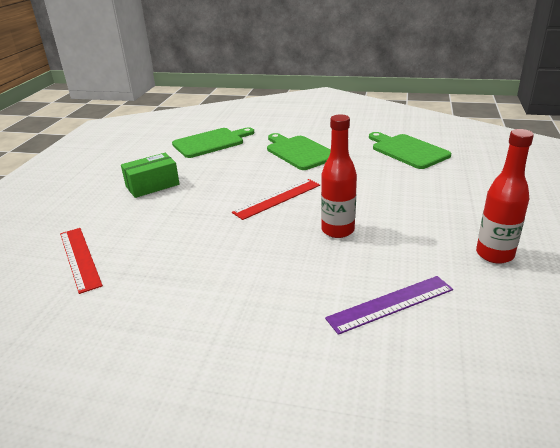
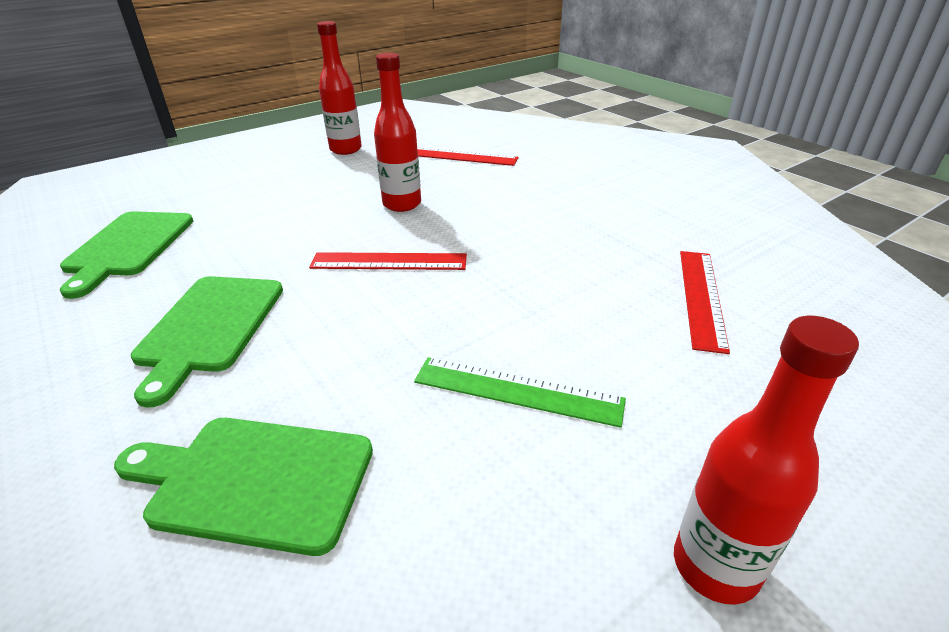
camera: 140 degrees left, 5 degrees up
green box [121,153,180,198] -> green ruler [414,357,626,428]
purple ruler [325,276,453,335] -> red ruler [417,147,519,166]
none -> red bottle [674,316,859,605]

